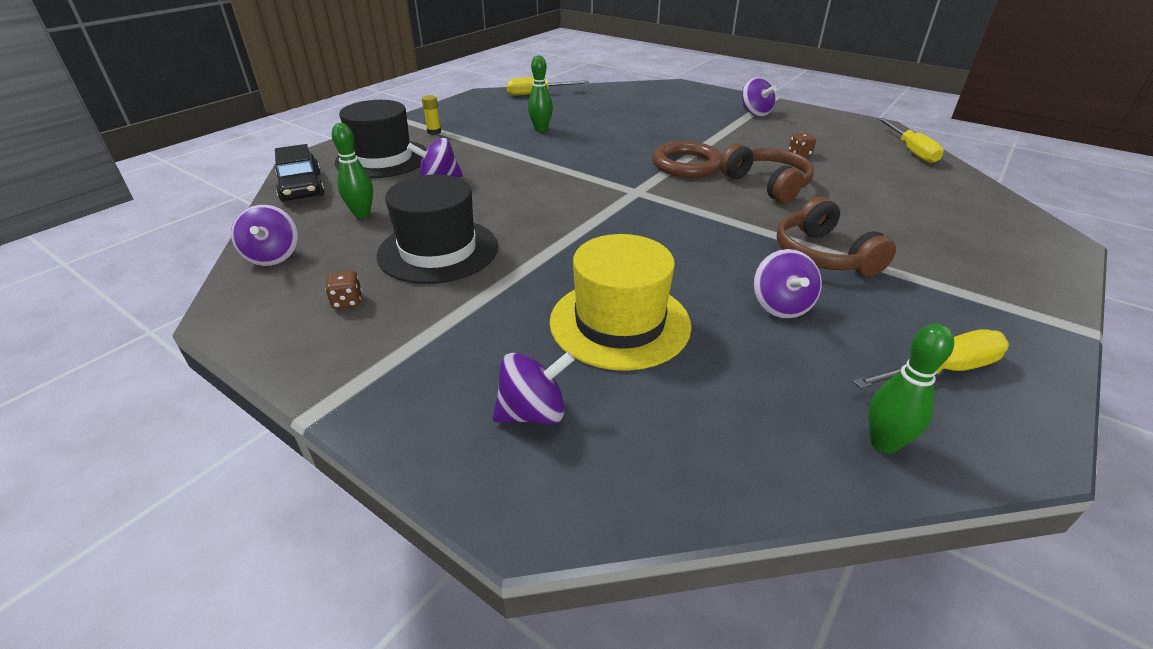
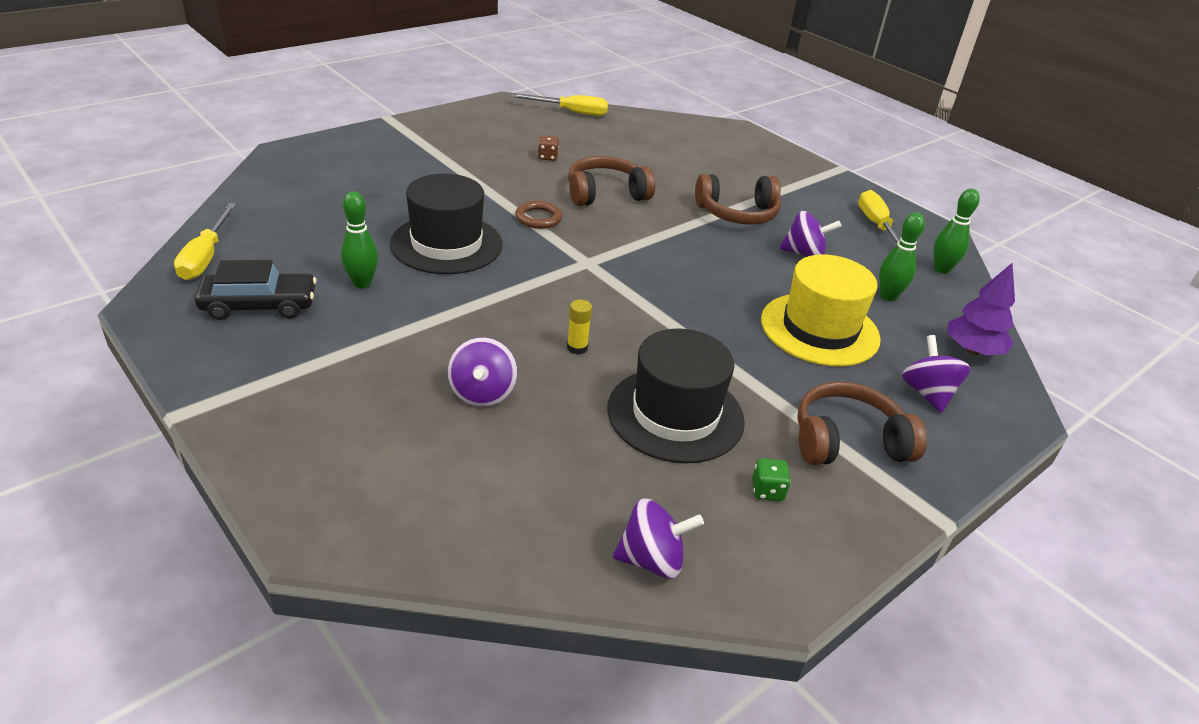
camera: 80 degrees left, 0 degrees up
black car [275,144,325,202] -> black car moved to [195,260,317,320]
brown dice [325,271,362,309] -> green dice [752,458,791,501]
green bowling pin [332,123,373,218] -> green bowling pin moved to [879,212,925,301]
black hat [335,100,427,178] -> black hat moved to [390,174,502,274]
yellow glue stick [422,95,441,135] -> yellow glue stick moved to [567,299,592,355]
brown ring [652,141,722,178] -> brown ring [515,201,562,229], size x0.60
purple spinning top [742,77,777,116] -> none
none -> brown headphones [797,382,927,465]
none -> purple tree [948,263,1015,355]

